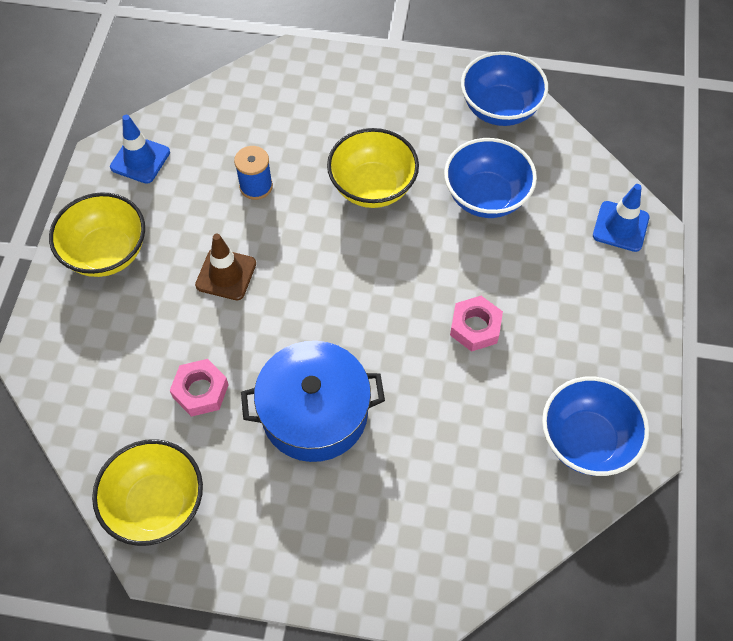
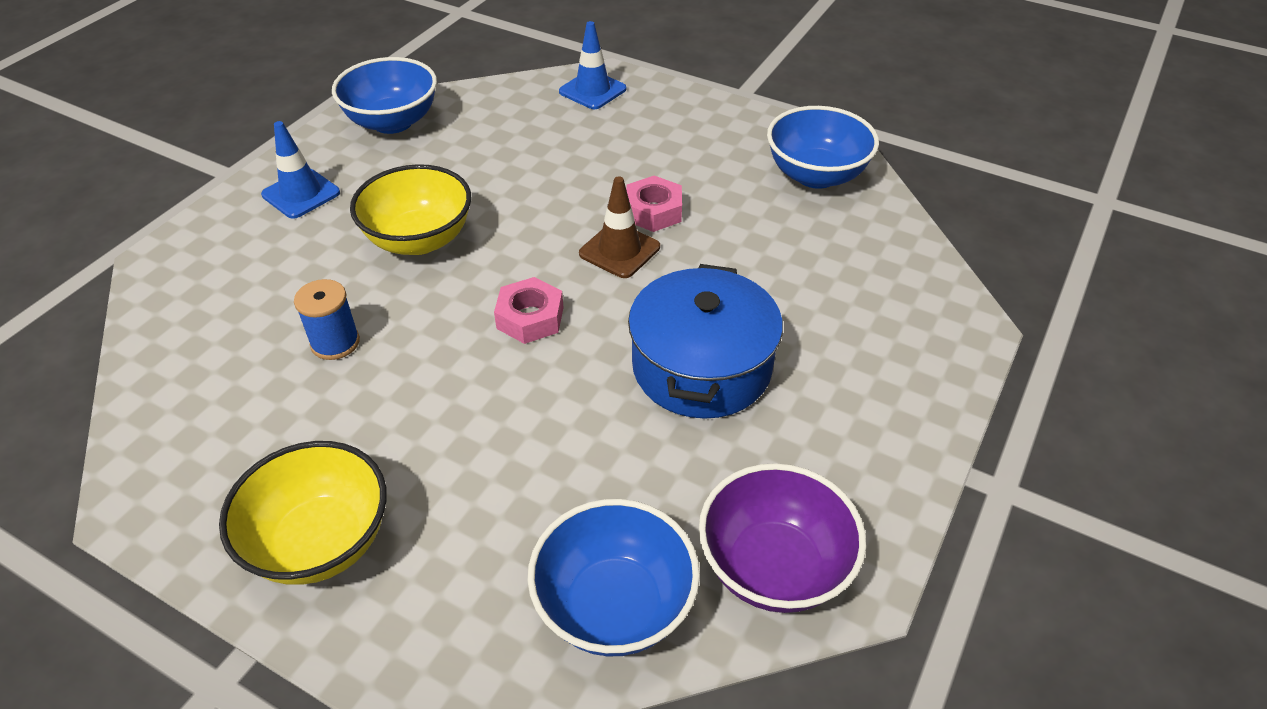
camera: 70 degrees left, 15 degrees down
yellow bowl [92,439,203,546] -> purple bowl [699,463,866,613]
blue traffic cone [110,115,170,184] -> blue traffic cone moved to [261,121,340,219]
pink nut [170,359,229,417] -> pink nut moved to [494,277,564,344]
brown traffic cone [195,234,256,300] -> brown traffic cone moved to [579,177,660,278]
blue bowl [444,138,537,218] -> blue bowl moved to [527,499,700,657]

